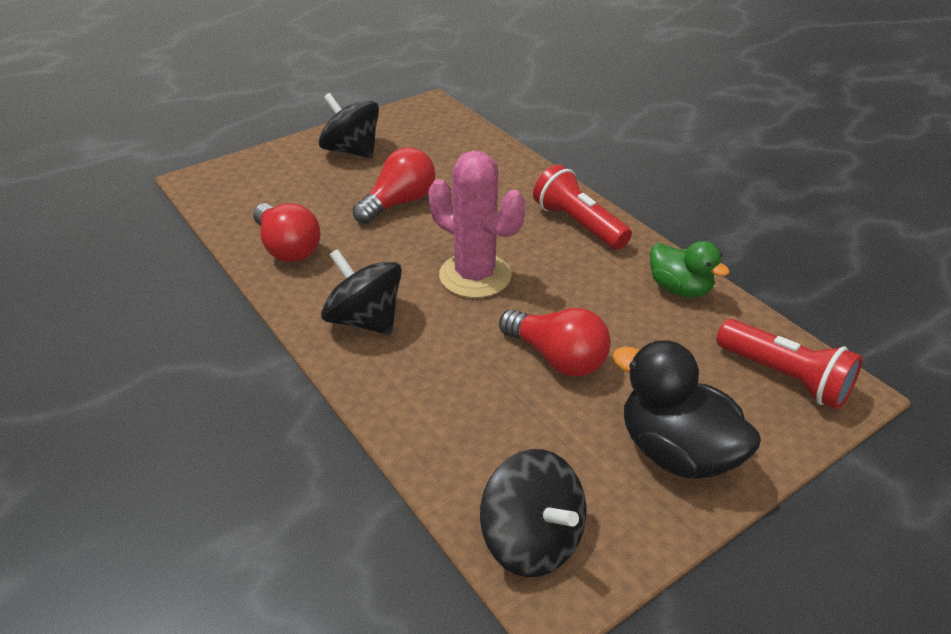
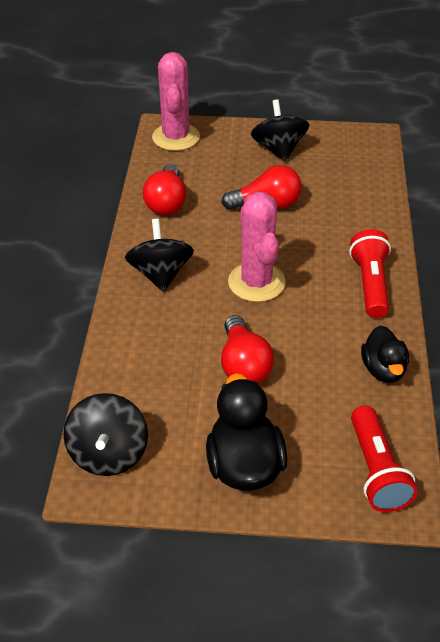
camera: 40 degrees right, 5 degrees up
green duck [650,241,730,298] -> black duck [361,325,409,383]
none -> pink cactus [152,52,200,151]

